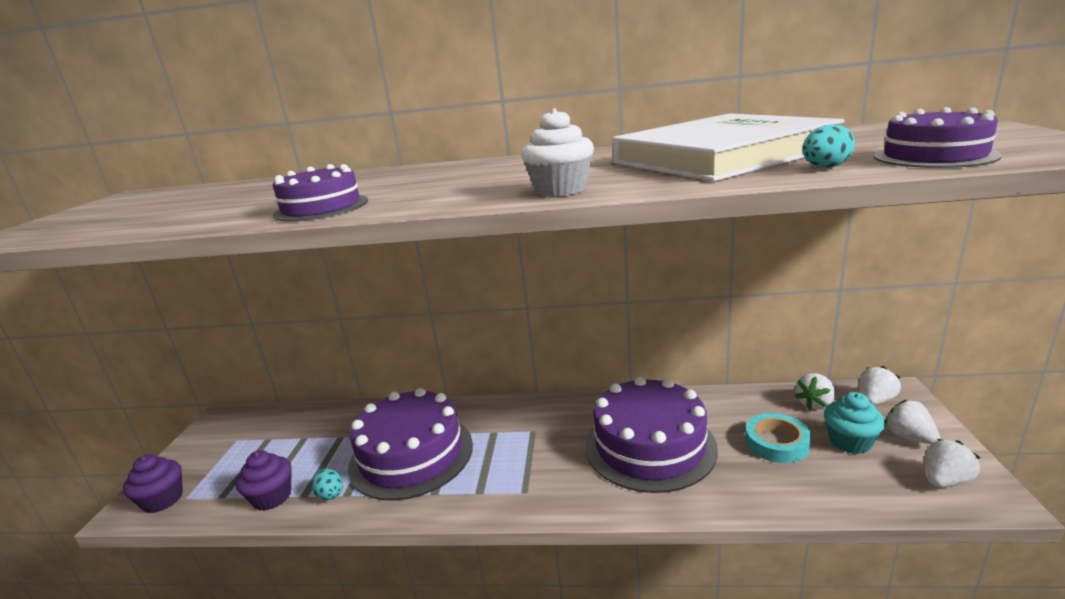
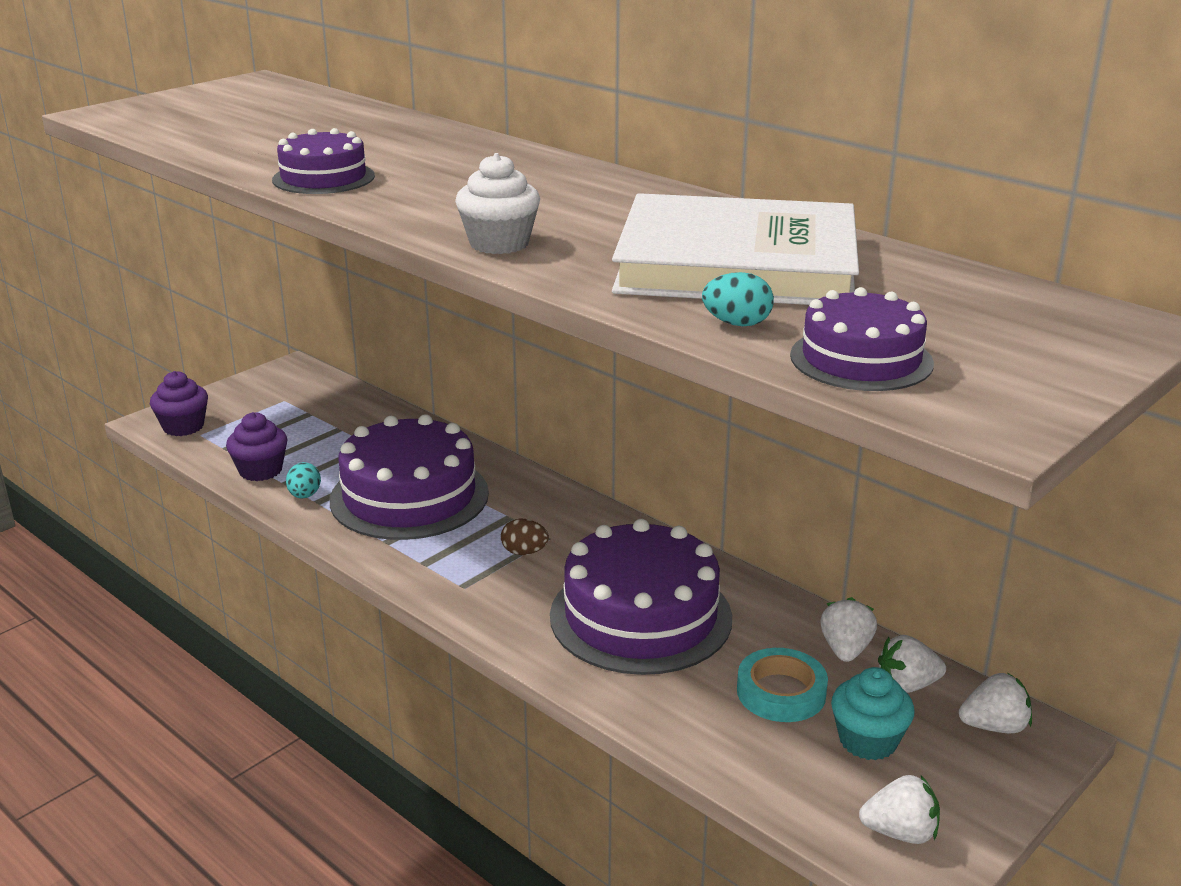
camera: 35 degrees right, 5 degrees up
white strawberry [885,399,940,444] -> white strawberry moved to [820,597,877,662]
none -> brown egg [501,519,549,555]

